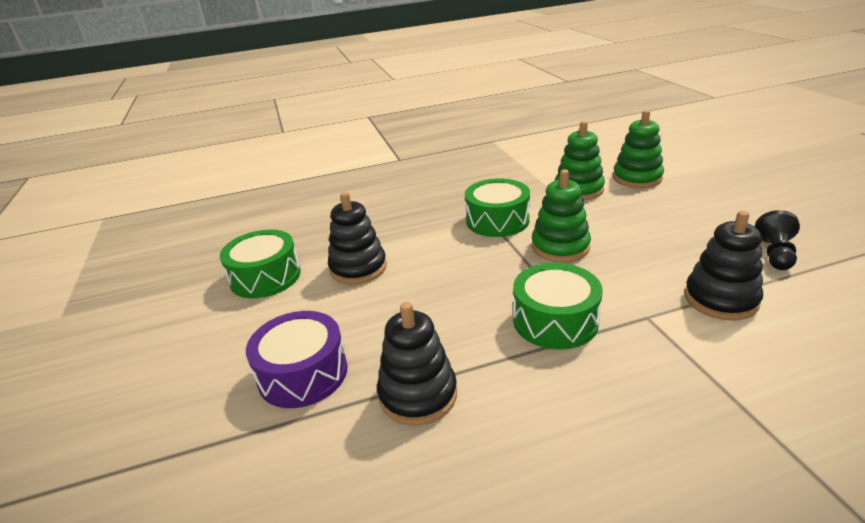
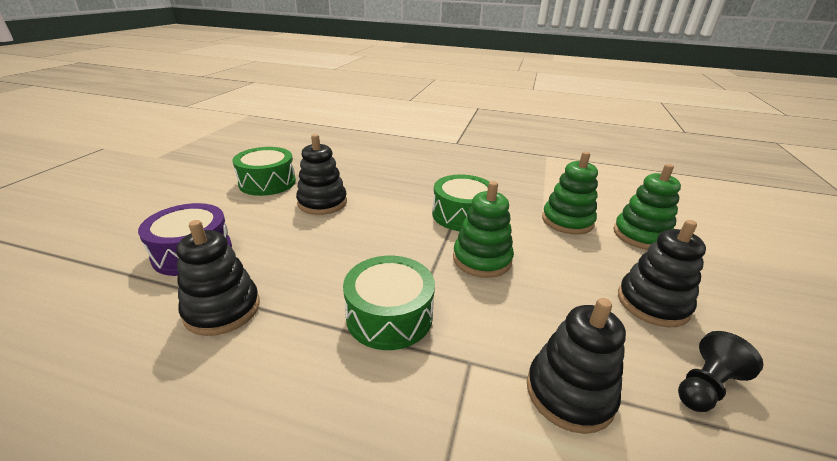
camera: 30 degrees right, 0 degrees up
none -> black stacking toy [618,220,706,327]

